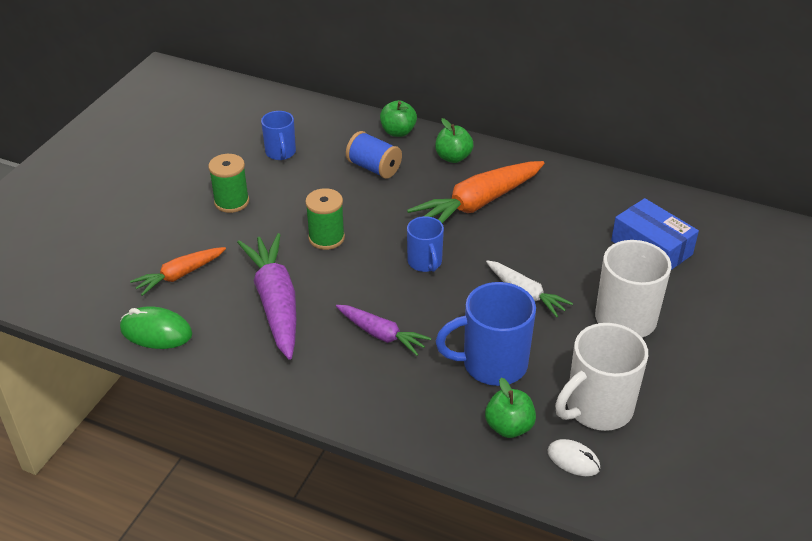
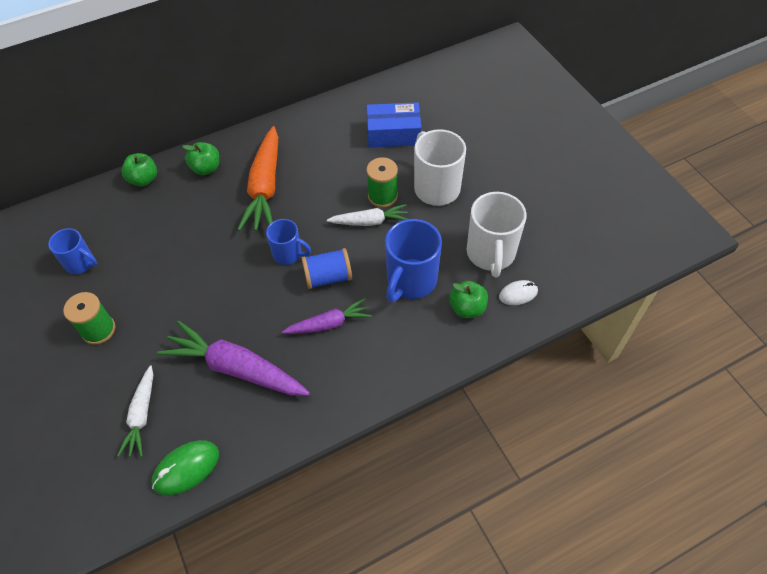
camera: 50 degrees left, 15 degrees up
orange carrot [130,247,226,296] -> white carrot [117,365,153,457]
green spool [305,188,345,250] -> green spool moved to [366,157,398,208]
blue spool [346,131,402,179] -> blue spool moved to [302,248,352,289]

